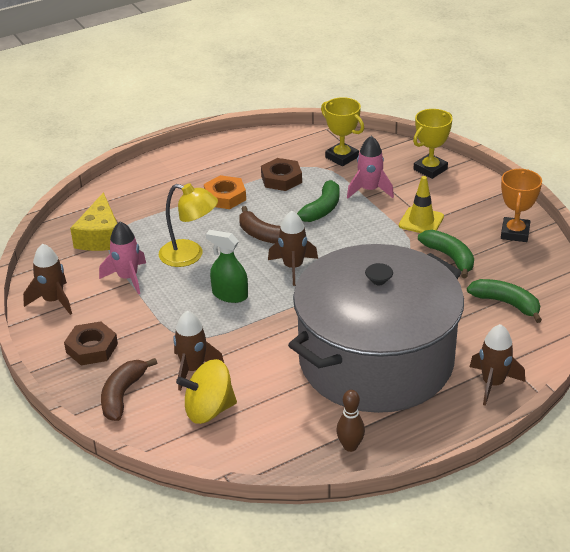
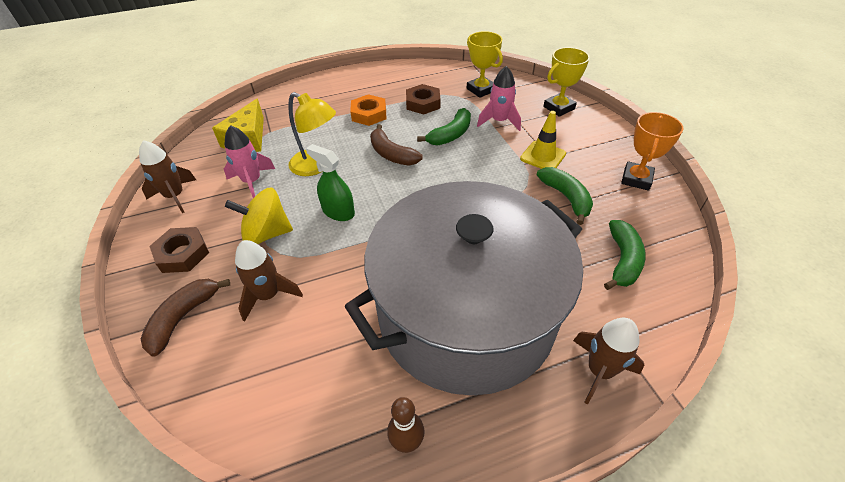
camera: 10 degrees right, 10 degrees up
yellow spinning top [176,359,237,424] -> yellow spinning top moved to [225,188,293,244]
brown rocket [268,211,318,286] -> none
green banana [467,279,542,323] -> green banana turned 60 degrees clockwise [604,220,646,290]

